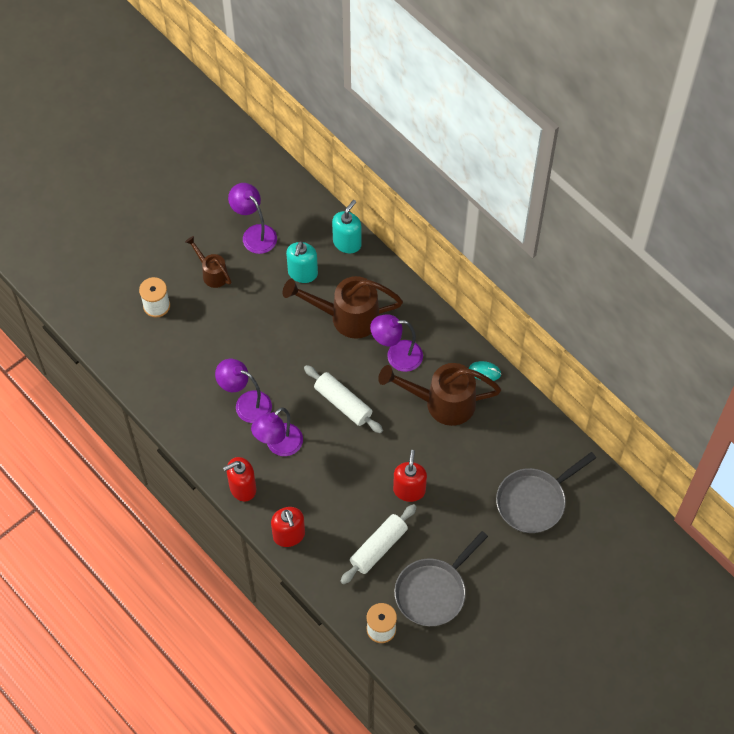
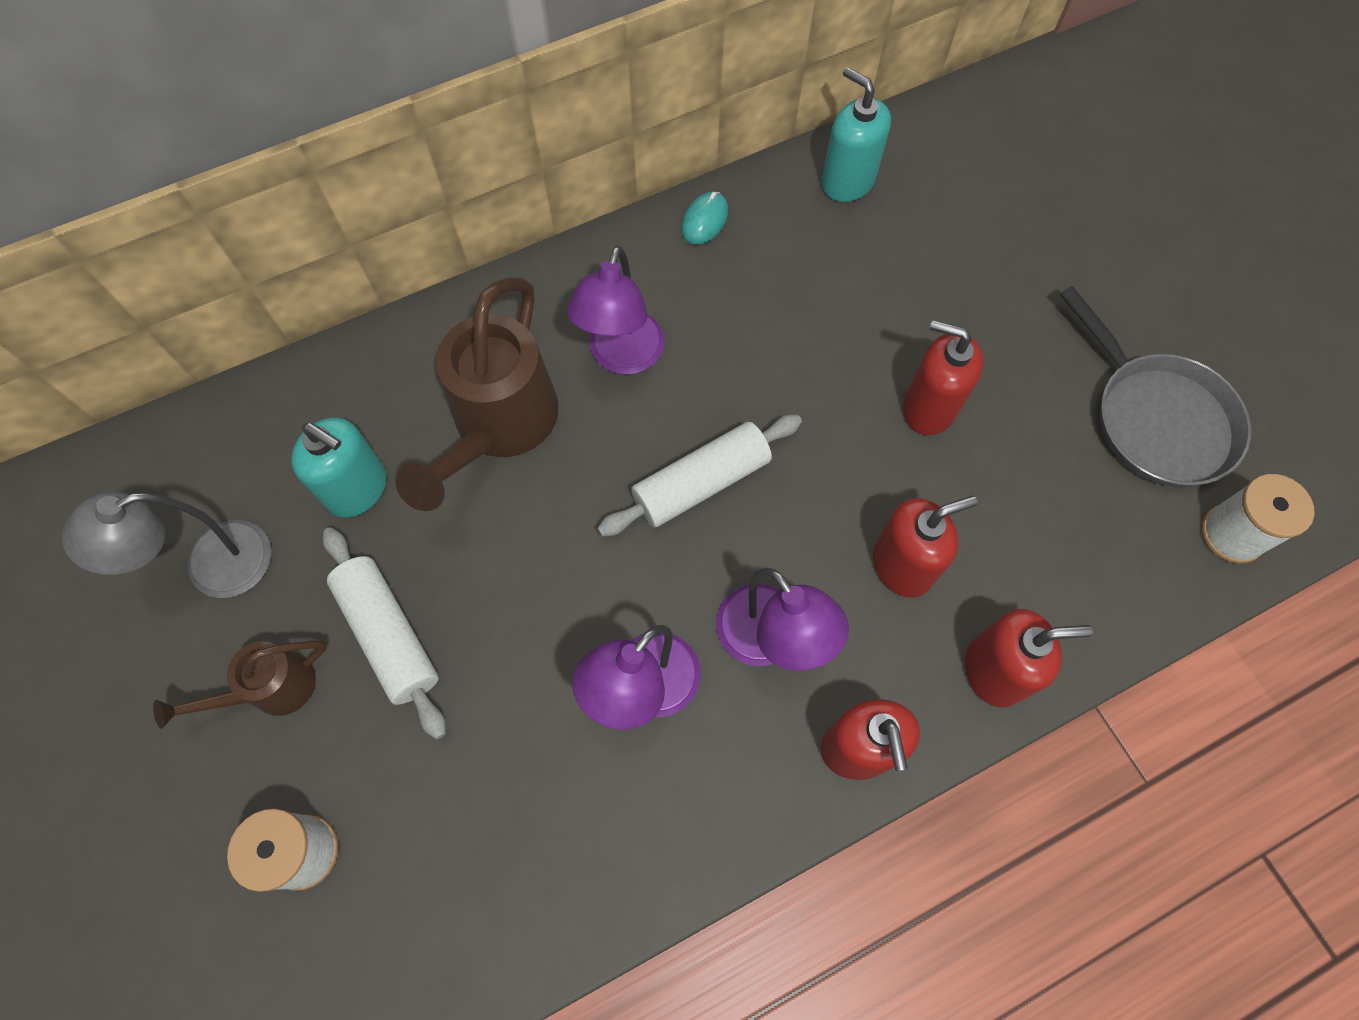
camera: 75 degrees left, 5 degrees up
purple lamp [228,183,277,254] -> grey lamp [62,492,271,598]
turquoise soap dispenser [332,200,362,253] -> turquoise soap dispenser moved to [821,67,891,202]
white rolling pin [340,504,417,584] -> white rolling pin moved to [323,527,446,740]
brown watering can [378,363,501,426] -> none
grey pan [496,452,596,533] -> none
none -> red soap dispenser [873,495,978,598]

